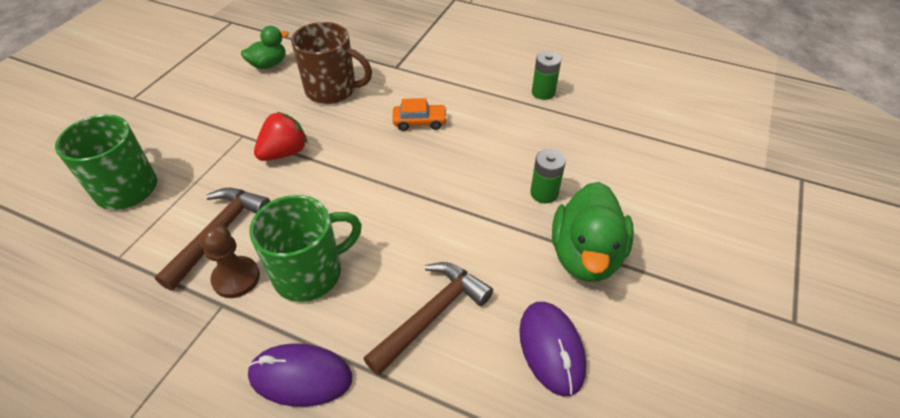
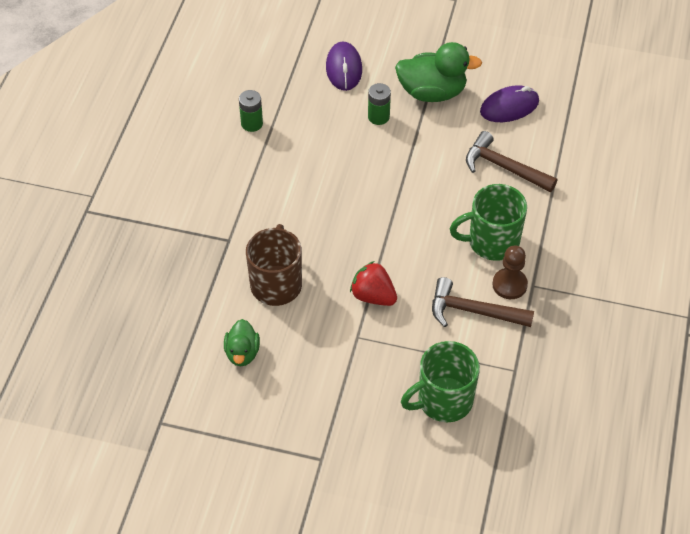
camera: 100 degrees left, 5 degrees up
green duck [241,26,289,69] -> green duck turned 135 degrees counterclockwise [224,319,260,366]
purple mouse [247,343,352,407] -> purple mouse moved to [326,41,362,91]
green mug [249,195,362,302] -> green mug turned 60 degrees counterclockwise [450,184,527,261]
orange car [392,98,448,131] -> none

